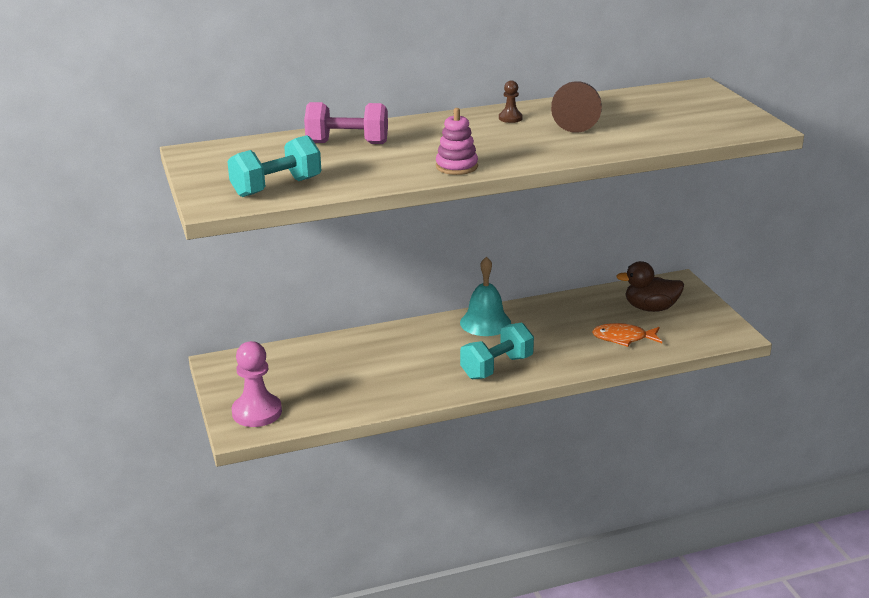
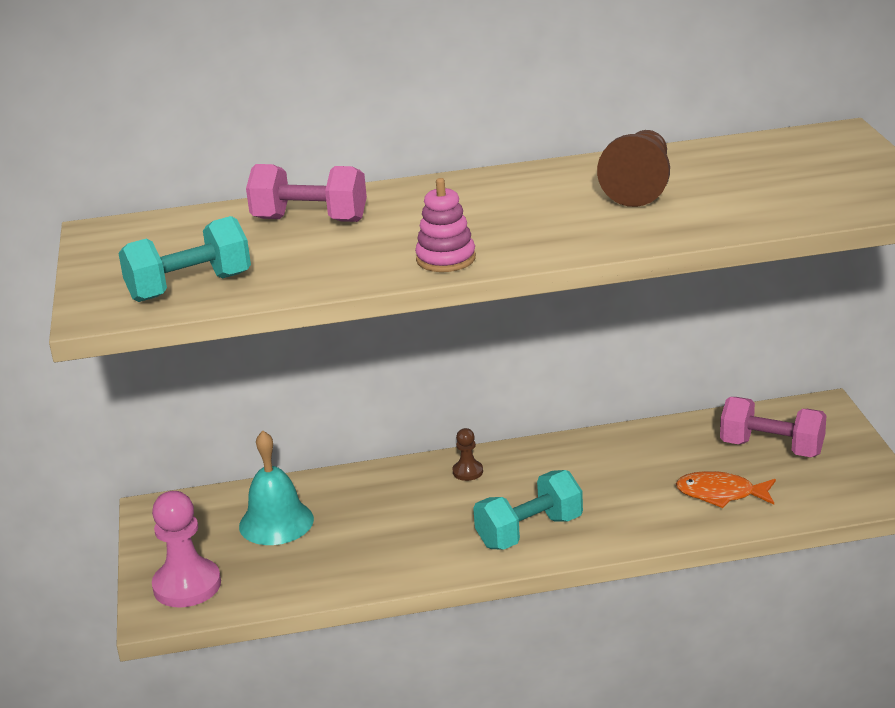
camera: 10 degrees right, 0 degrees up
turquoise bell [460,257,511,336] -> turquoise bell moved to [239,431,314,545]
brown pawn [499,80,523,123] -> brown pawn moved to [452,428,483,481]
brown duck [616,261,684,312] -> pink dumbbell [720,397,827,457]

